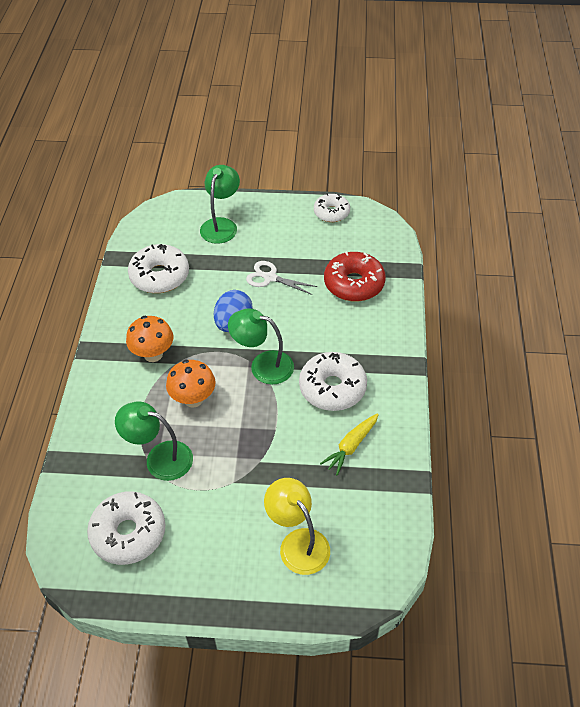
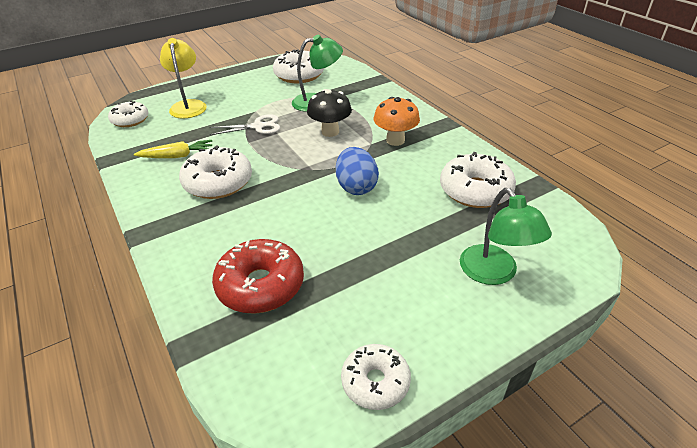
camera: 145 degrees right, 10 degrees down
orange mushroom [166,360,216,408] -> black mushroom [307,89,352,137]
green lamp [228,309,294,385] -> none
white scissors [246,261,317,295] -> white scissors moved to [209,114,280,135]
yellow lamp [264,478,330,575] -> yellow lamp turned 120 degrees counterclockwise [160,38,207,119]
yellow carrot [320,413,379,476] -> yellow carrot turned 75 degrees clockwise [134,140,212,158]
none -> white donut [108,101,148,127]

